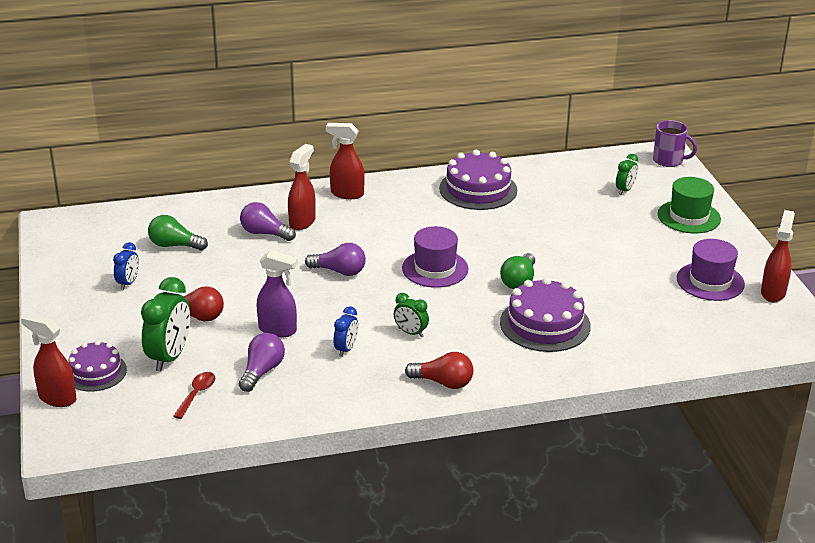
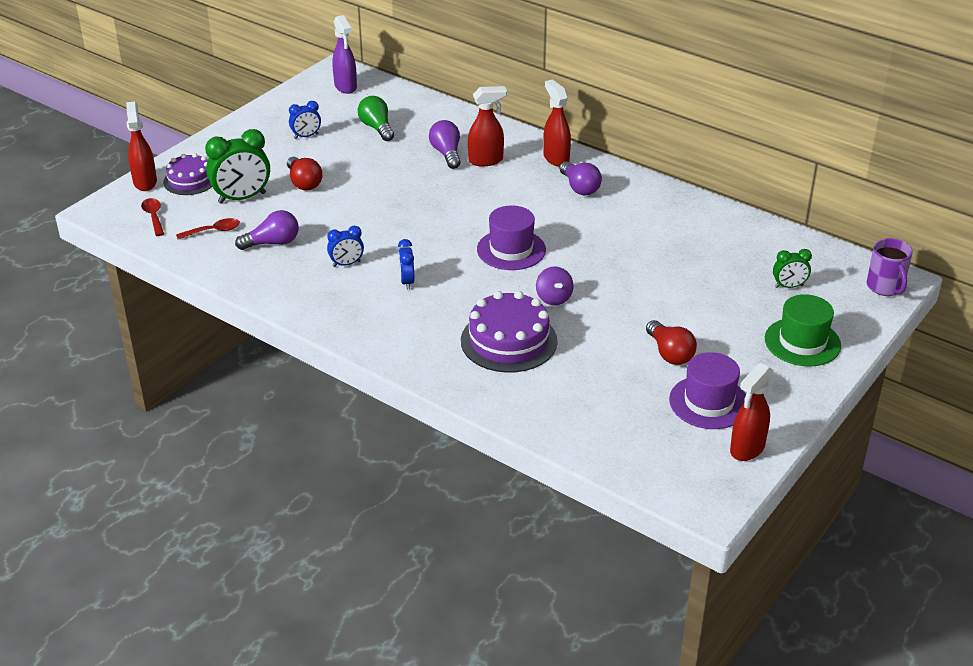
camera: 50 degrees right, 5 degrees up
purple spray bottle [257,250,298,338] -> purple spray bottle moved to [332,15,357,94]
purple light bulb [305,243,366,276] -> purple light bulb moved to [560,161,602,195]
green clock [394,293,429,337] -> blue clock [398,239,415,290]
red light bulb [405,352,474,389] -> red light bulb moved to [646,320,697,365]
purple cake [439,150,517,210] -> none
green light bulb [500,253,535,289] -> purple spinning top [536,267,574,305]
red spray bottle [761,210,795,302] -> red spray bottle turned 150 degrees clockwise [730,363,773,461]
none -> red spoon [141,198,164,236]

